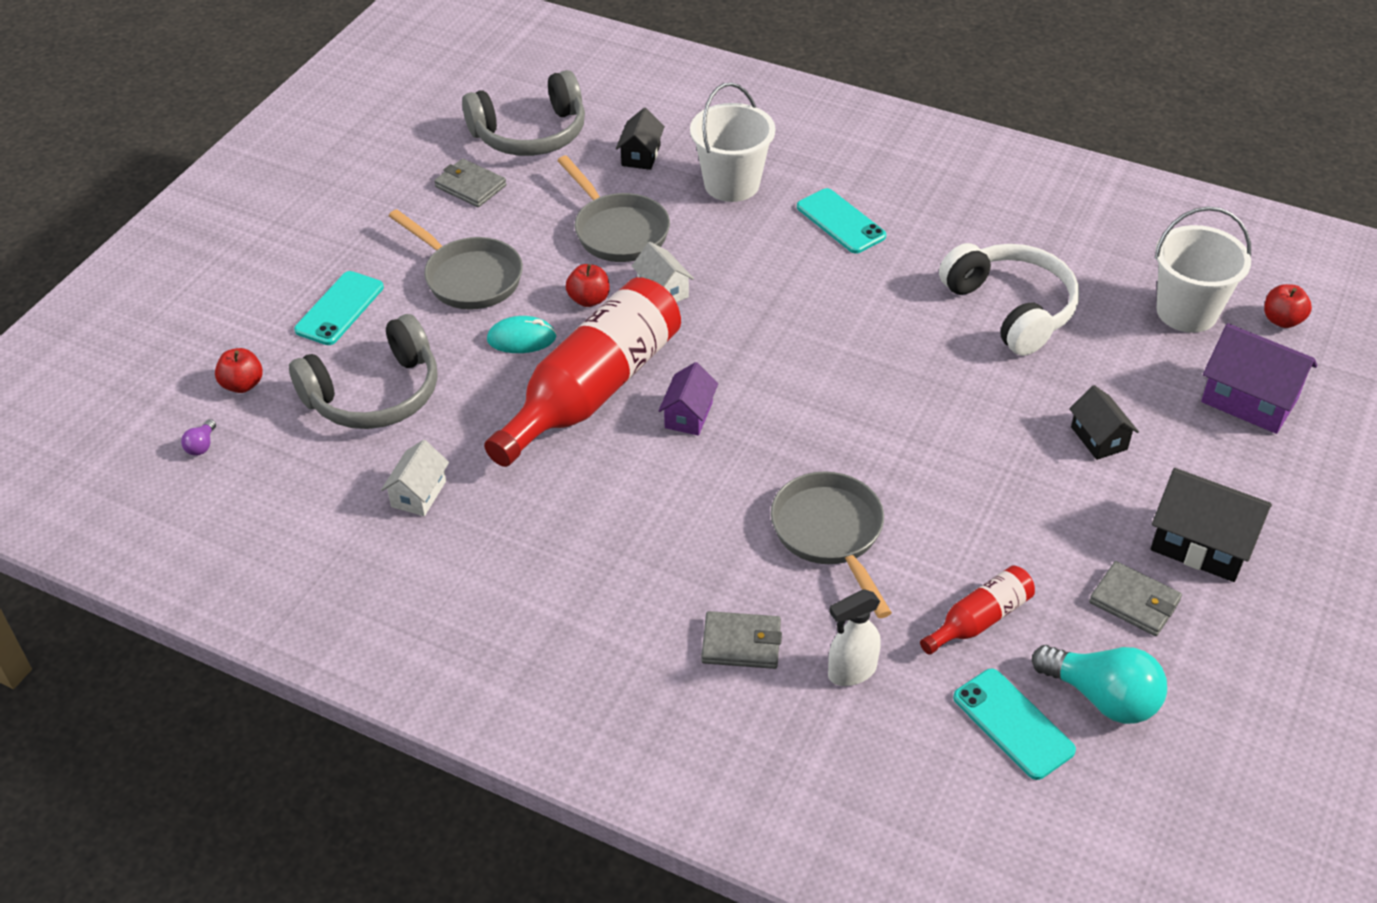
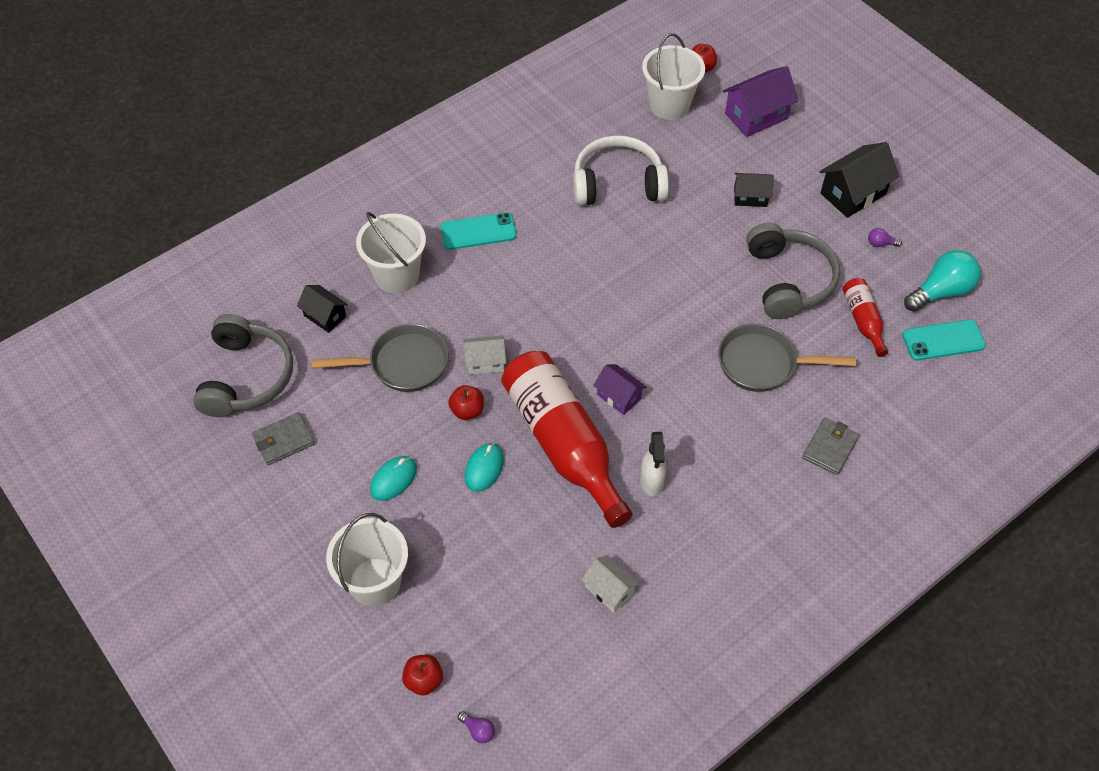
camera: 65 degrees left, 10 degrees up
grey headphones [289,314,438,429] -> grey headphones moved to [746,223,840,319]
turquoise phone [294,271,384,345] -> white bucket [326,513,408,606]
grey pan [389,209,523,310] -> turquoise mouse [370,456,417,501]
white spray bottle [828,589,881,686] -> white spray bottle moved to [640,432,666,497]
grey wallet [1089,561,1182,636] -> purple light bulb [868,228,902,247]

